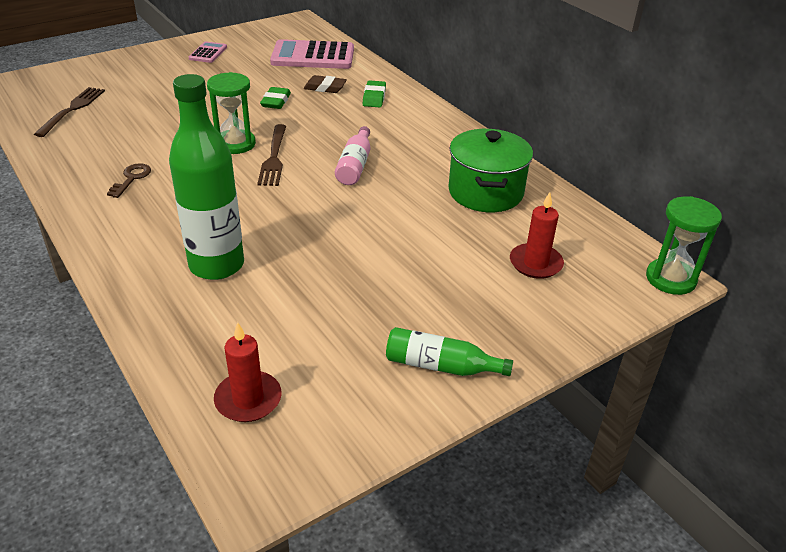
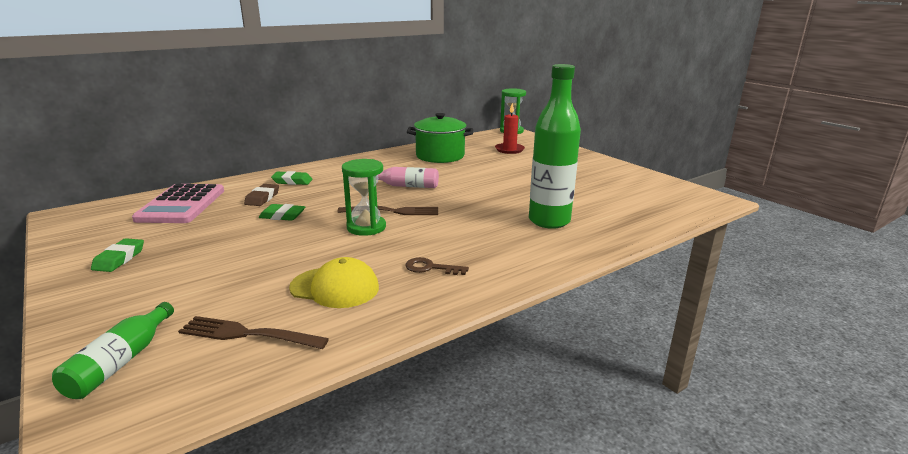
camera: 90 degrees left, 15 degrees down
pink calculator [189,41,227,63] -> green eraser [91,238,144,272]
red candle [214,322,281,422] -> none
green bottle [386,327,513,376] -> green bottle moved to [52,302,174,399]
none -> yellow cap [289,257,379,308]

